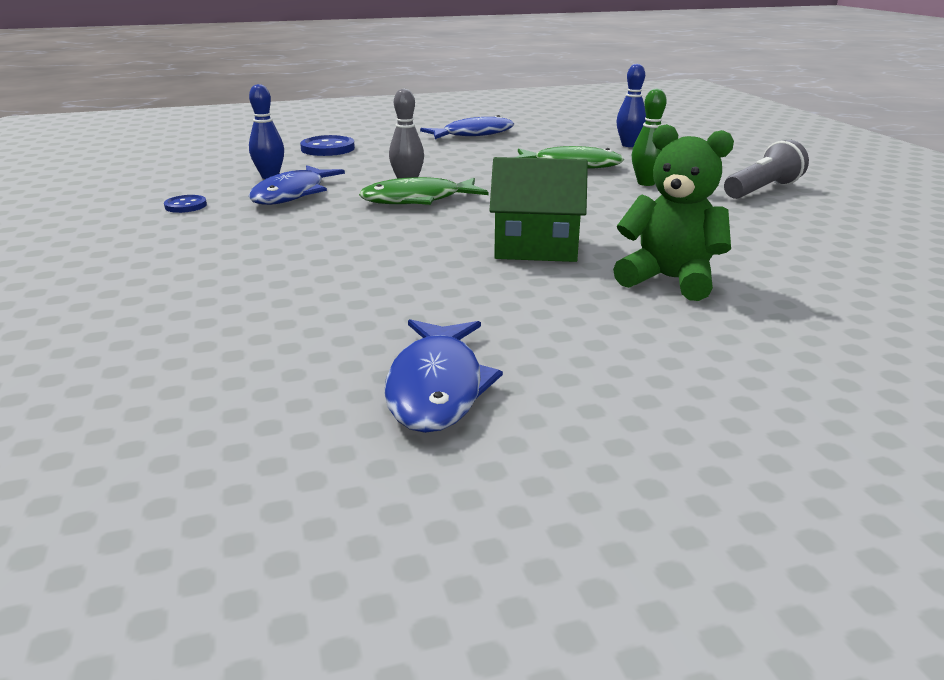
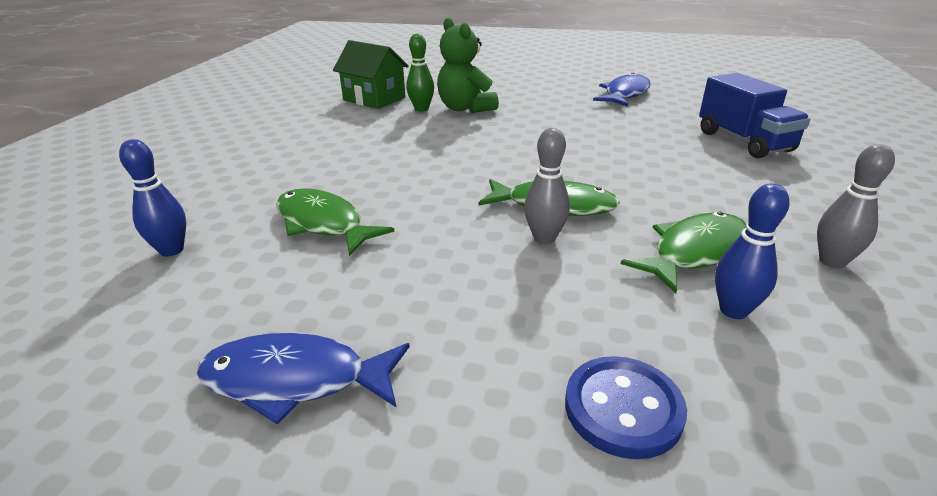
camera: 150 degrees left, 5 degrees up
blue button [164,195,207,213] -> grey bowling pin [817,144,895,268]
blue fish [248,165,345,205] -> green fish [621,212,746,293]
green house [489,157,588,262] -> green house moved to [333,40,409,109]
green bowling pin [632,88,667,186] -> green bowling pin moved to [406,34,434,112]
grey flashlight [724,140,809,199] -> none
none -> blue truck [699,73,810,159]

